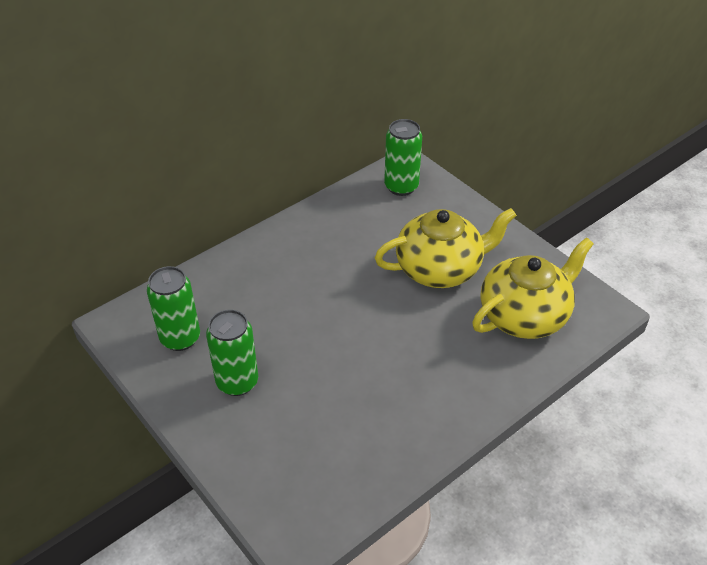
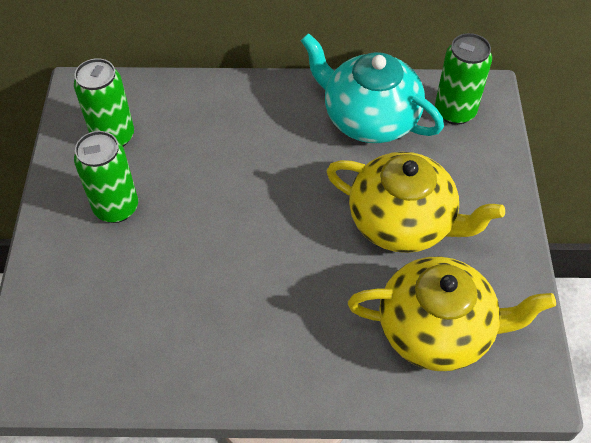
camera: 40 degrees right, 10 degrees up
none -> turquoise teapot [301,33,444,143]

